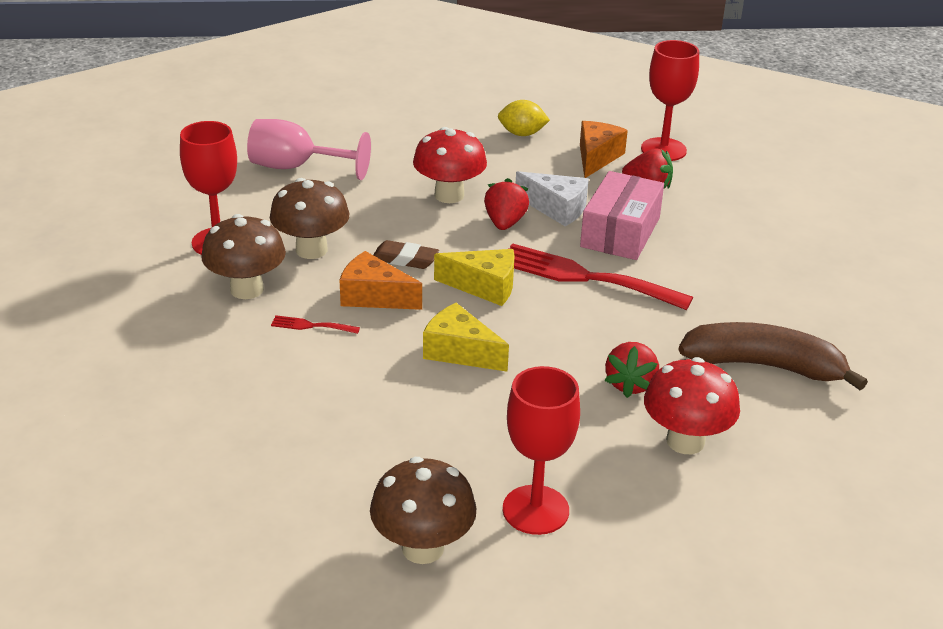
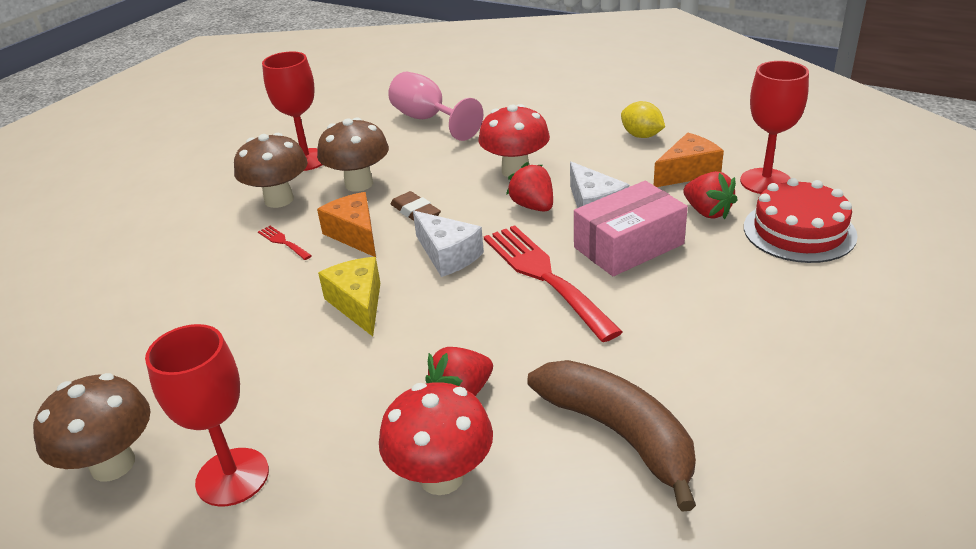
camera: 40 degrees right, 0 degrees up
yellow cheese [434,249,515,306] -> white cheese [413,211,484,277]
red strawberry [484,178,529,230] -> red strawberry turned 75 degrees counterclockwise [506,162,553,212]
none -> red cake [744,178,858,263]

